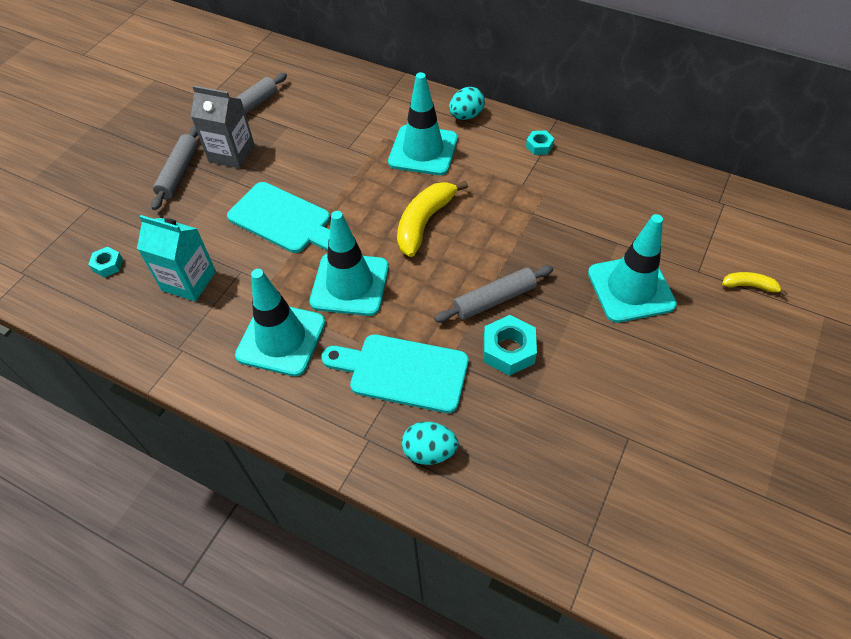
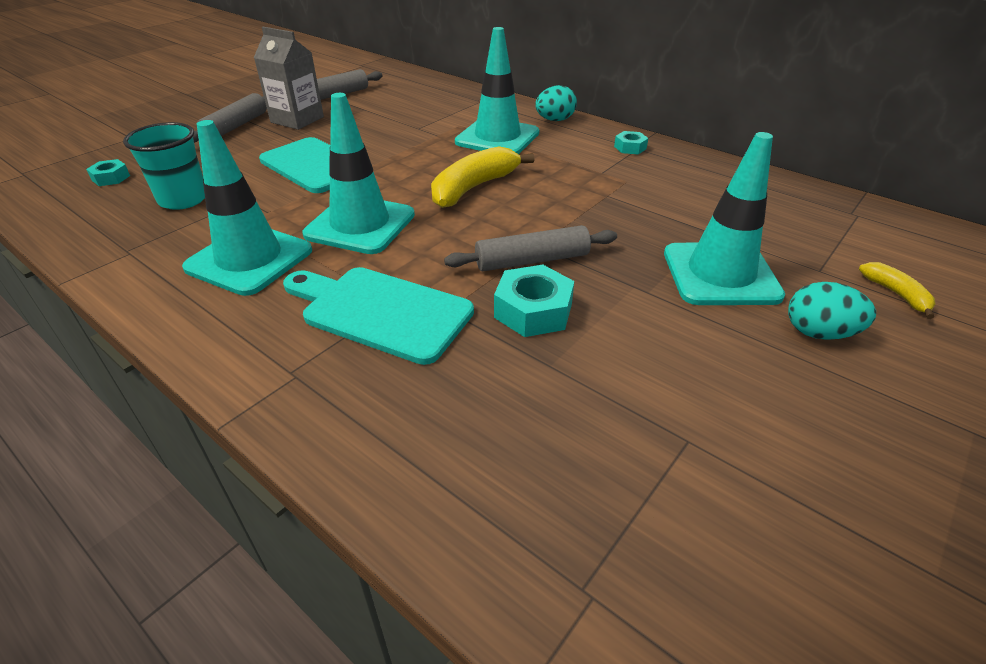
camera: 10 degrees right, 15 degrees down
turquoise carton [137,215,216,301] -> turquoise cup [123,122,205,210]
turquoise egg [402,422,458,465] -> turquoise egg moved to [788,282,876,340]
yellow banana [722,272,787,296] -> yellow banana turned 45 degrees clockwise [859,262,935,319]

